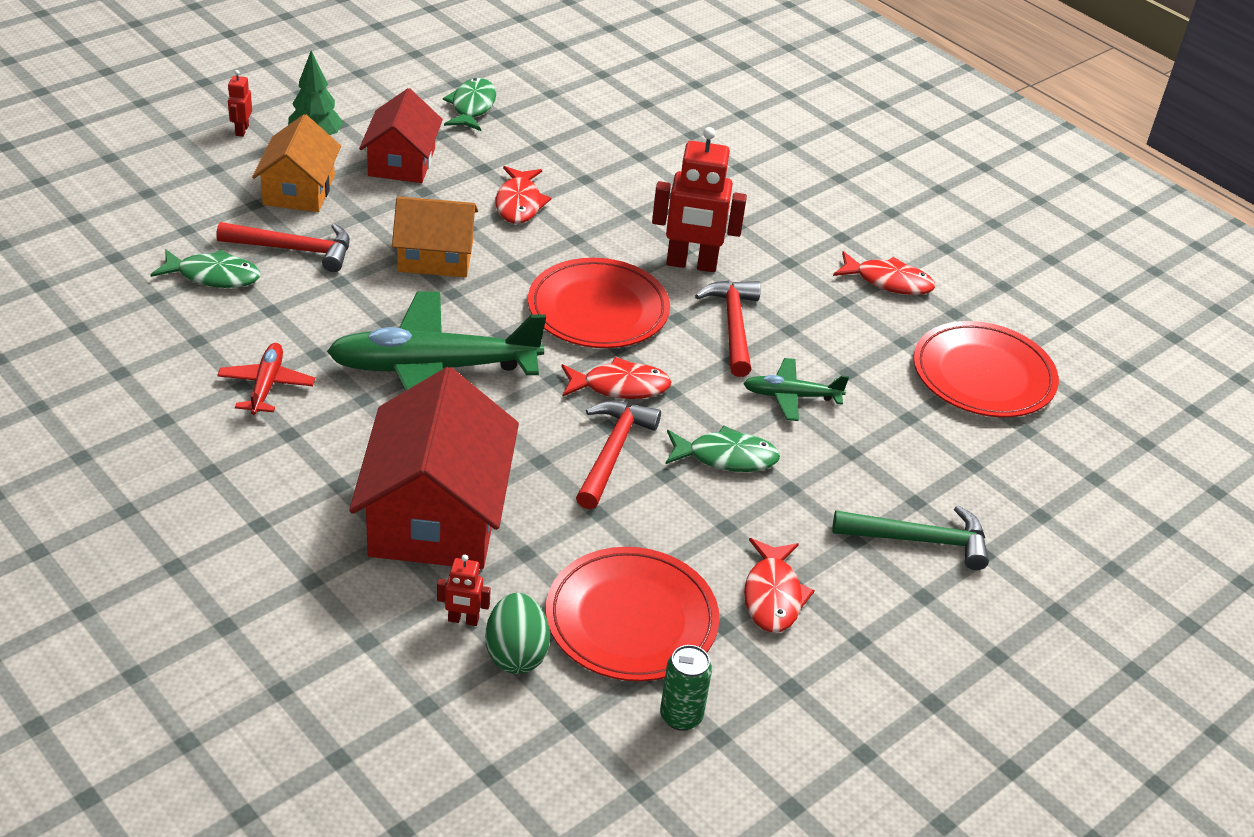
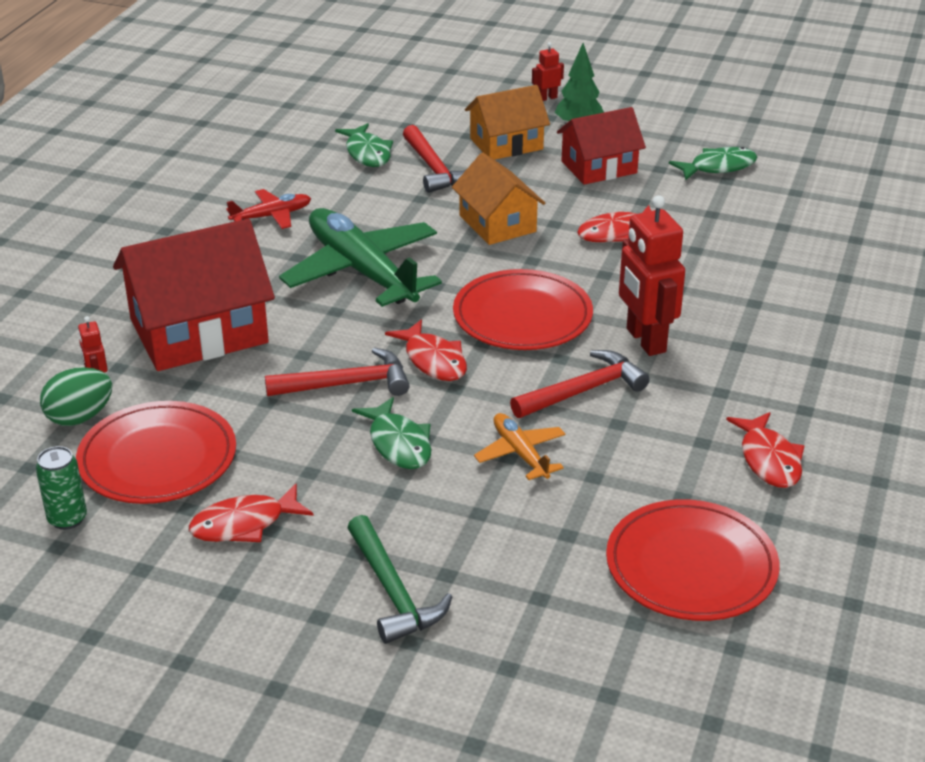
camera: 65 degrees right, 5 degrees down
green plane [743,358,849,421] -> orange plane [474,413,565,480]

